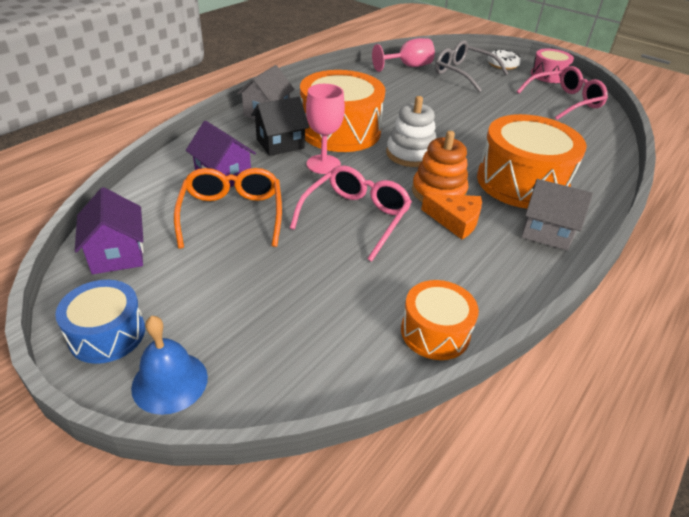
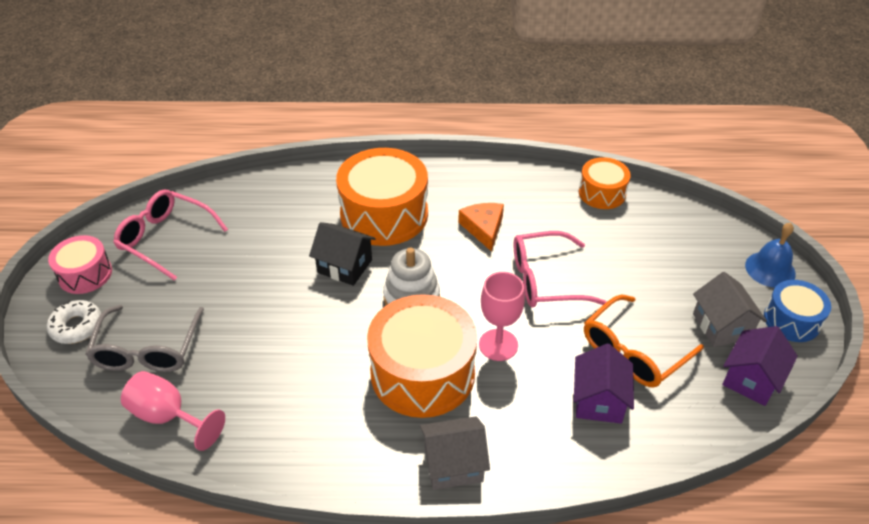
camera: 125 degrees left, 5 degrees up
black house [251,97,309,156] -> black house moved to [309,222,376,286]
orange stacking toy [412,131,468,202] -> none
grey house [521,179,593,251] -> grey house moved to [693,272,767,347]

